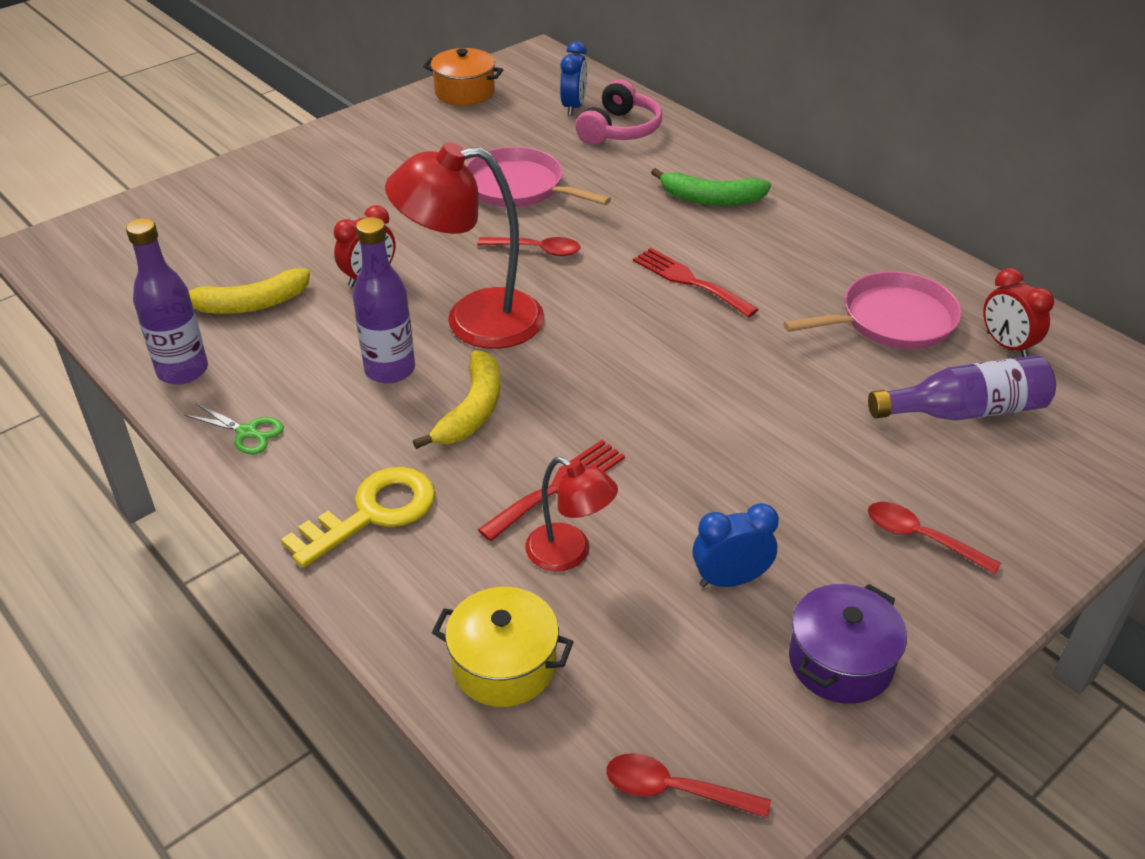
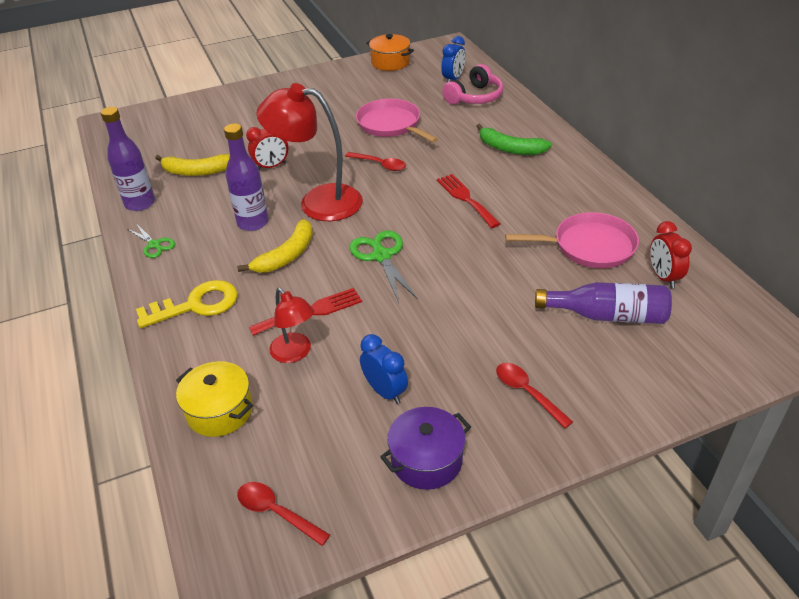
camera: 20 degrees right, 0 degrees up
blue clock [693,503,779,587] -> blue clock turned 45 degrees clockwise [360,334,408,404]
none -> green scissors [349,230,418,303]

